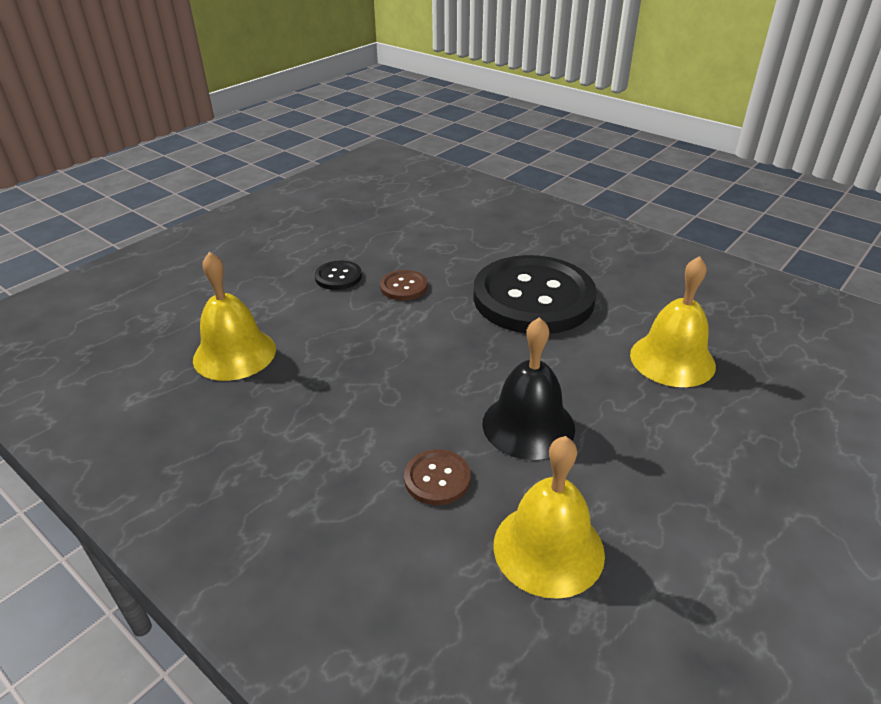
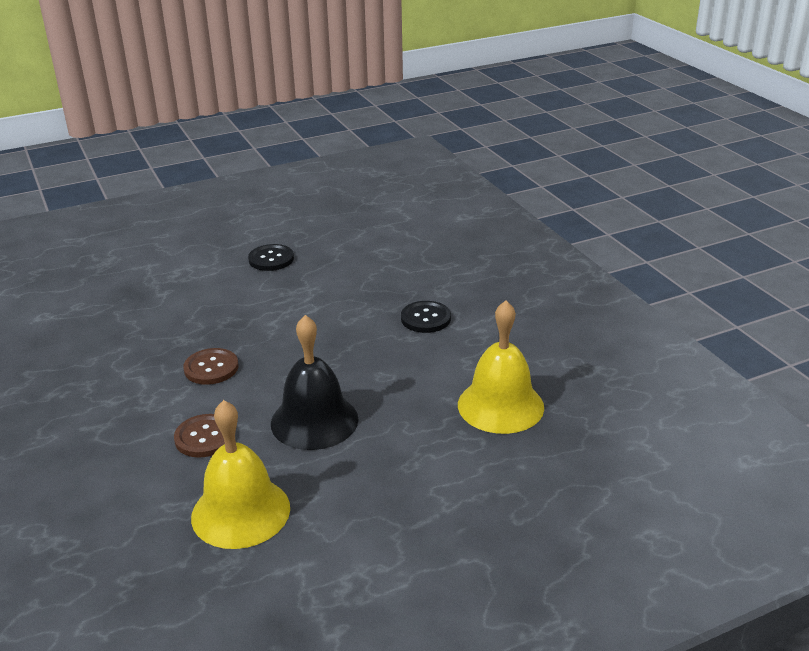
camera: 25 degrees right, 5 degrees down
yellow bell [193,252,276,381] -> none
brown button [380,270,428,301] -> brown button moved to [183,348,238,385]
black button [473,255,597,334] -> black button [401,301,451,333], size x0.40

